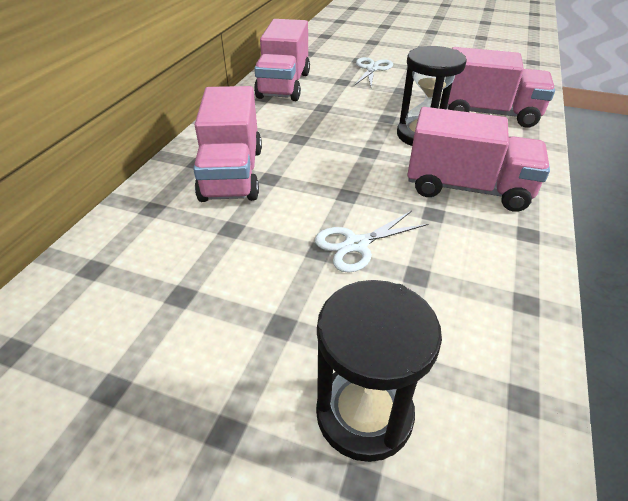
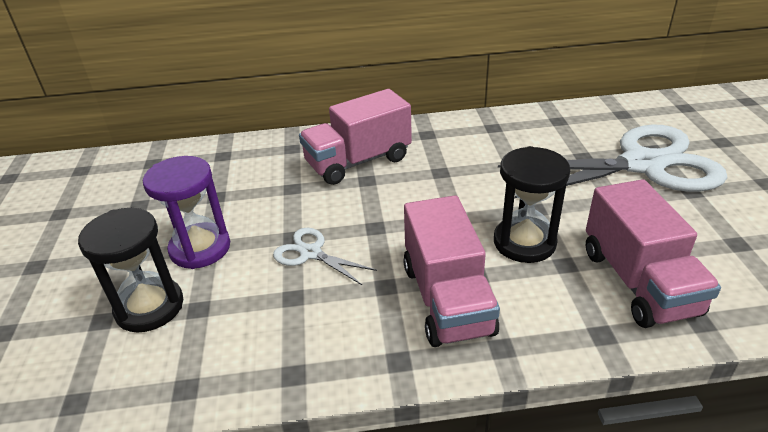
camera: 65 degrees right, 5 degrees down
pink truck [254,19,310,101] -> none
white scissors [354,57,393,87] -> white scissors [498,125,727,198], size x2.31
none -> purple hourglass [143,156,230,269]

